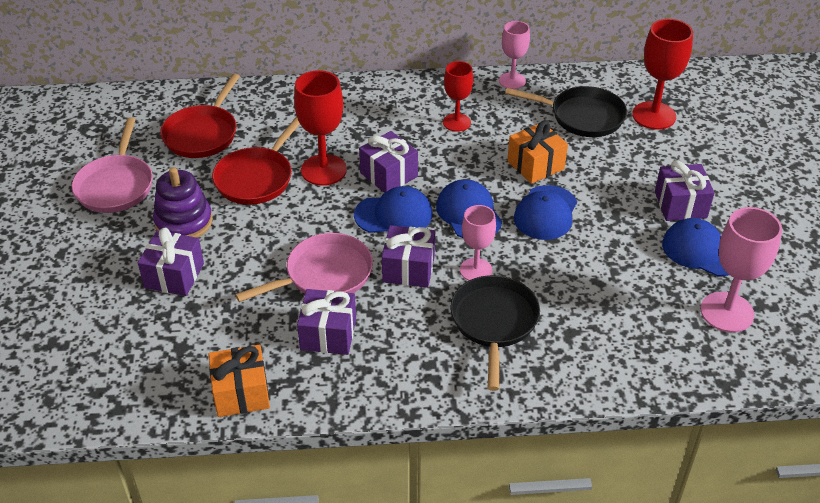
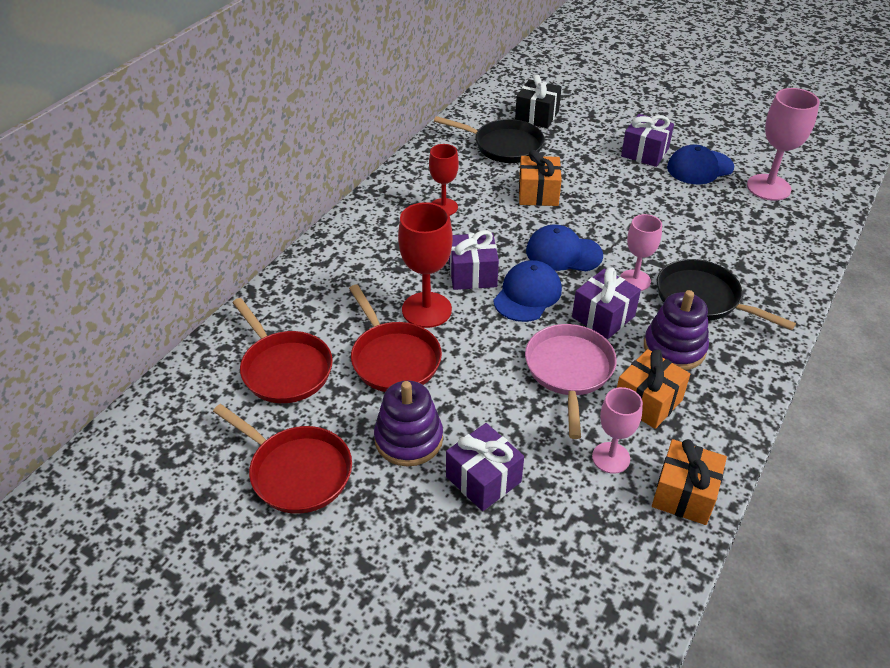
camera: 55 degrees left, 0 degrees up
pink pan [72,118,153,213] -> red pan [213,404,352,514]
purple gift [297,289,356,355] -> orange gift [617,349,690,429]
pink goblet [499,21,530,89] -> pink goblet moved to [592,387,643,474]
black pan [505,86,627,137] -> black pan turned 60 degrees clockwise [434,116,545,163]
blue cap [514,185,577,240] -> none
red goblet [632,19,693,130] -> black gift [515,75,562,128]
none -> purple stacking toy [644,290,709,370]

